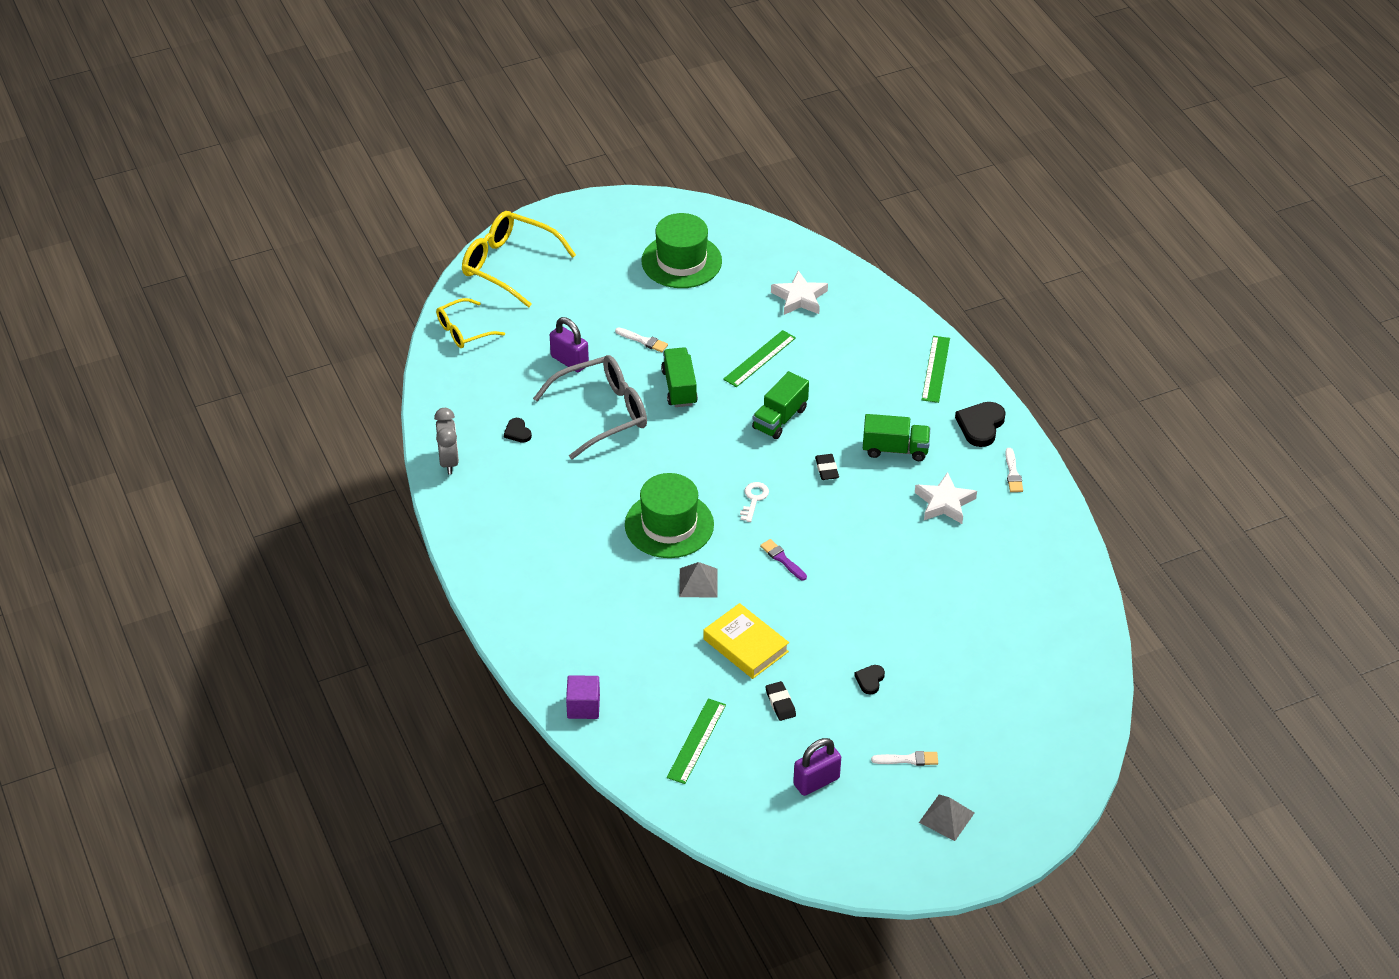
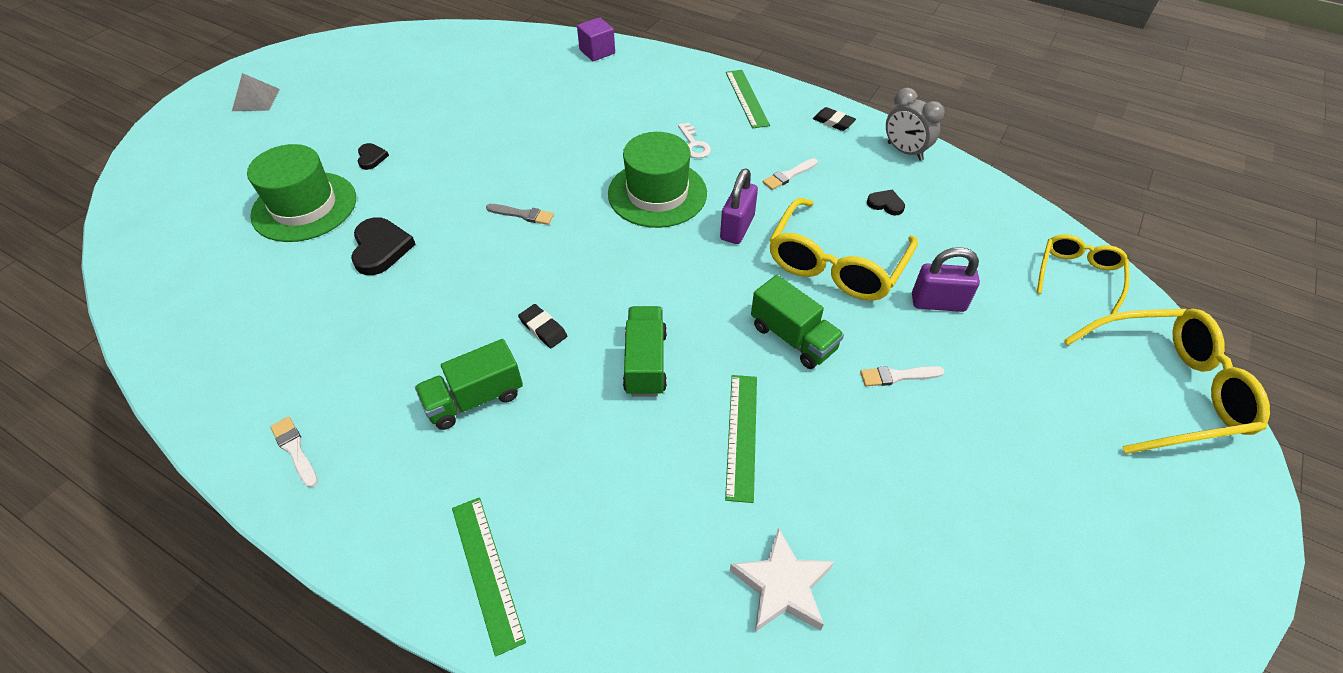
camera: 145 degrees right, 5 degrees up
grey glasses [533,355,647,459] -> yellow glasses [769,198,918,301]
green hat [642,213,722,288] -> green hat moved to [247,144,356,242]
green ruler [667,698,726,784] -> green ruler moved to [726,70,770,129]
grey pyramid [679,562,718,598] -> none
yellow book [703,603,789,679] -> none
white key [740,482,769,522] -> white key moved to [678,123,711,158]
purple brush [760,539,807,581] -> grey brush [486,204,554,225]
black eraser [766,681,796,721] -> black eraser moved to [813,107,856,131]
purple padlock [793,738,841,796] -> purple padlock moved to [720,169,758,244]
white brush [871,751,938,766] -> white brush moved to [763,158,818,190]
white star [915,472,977,524] -> none
black heart [955,402,1006,447] -> black heart moved to [351,217,416,275]

